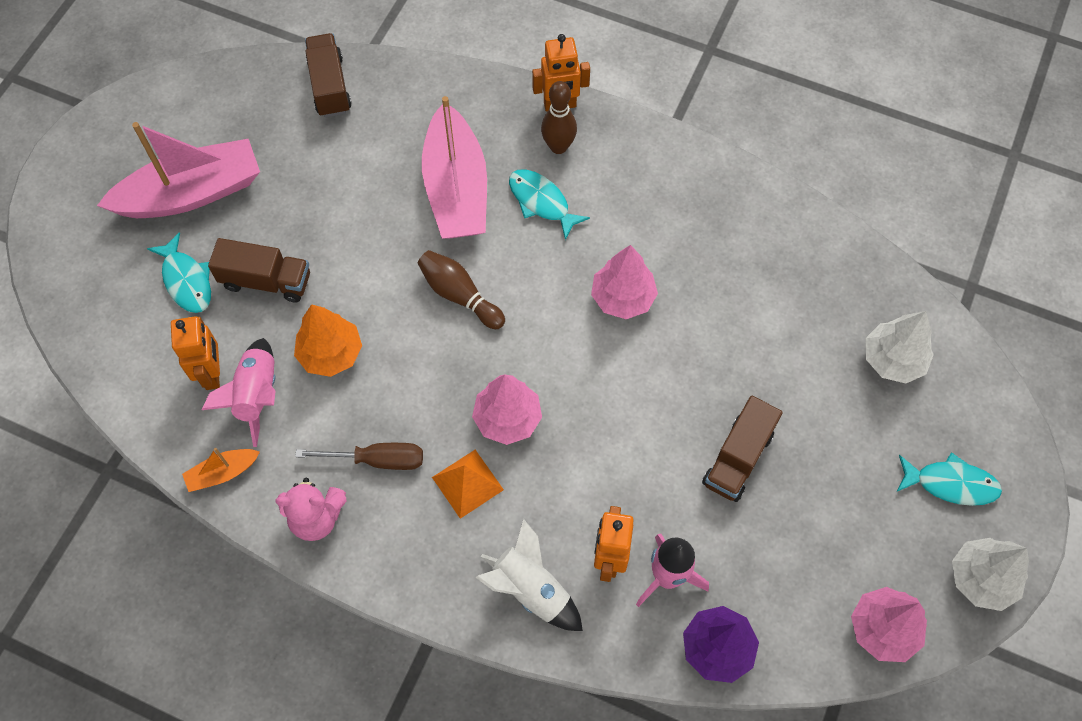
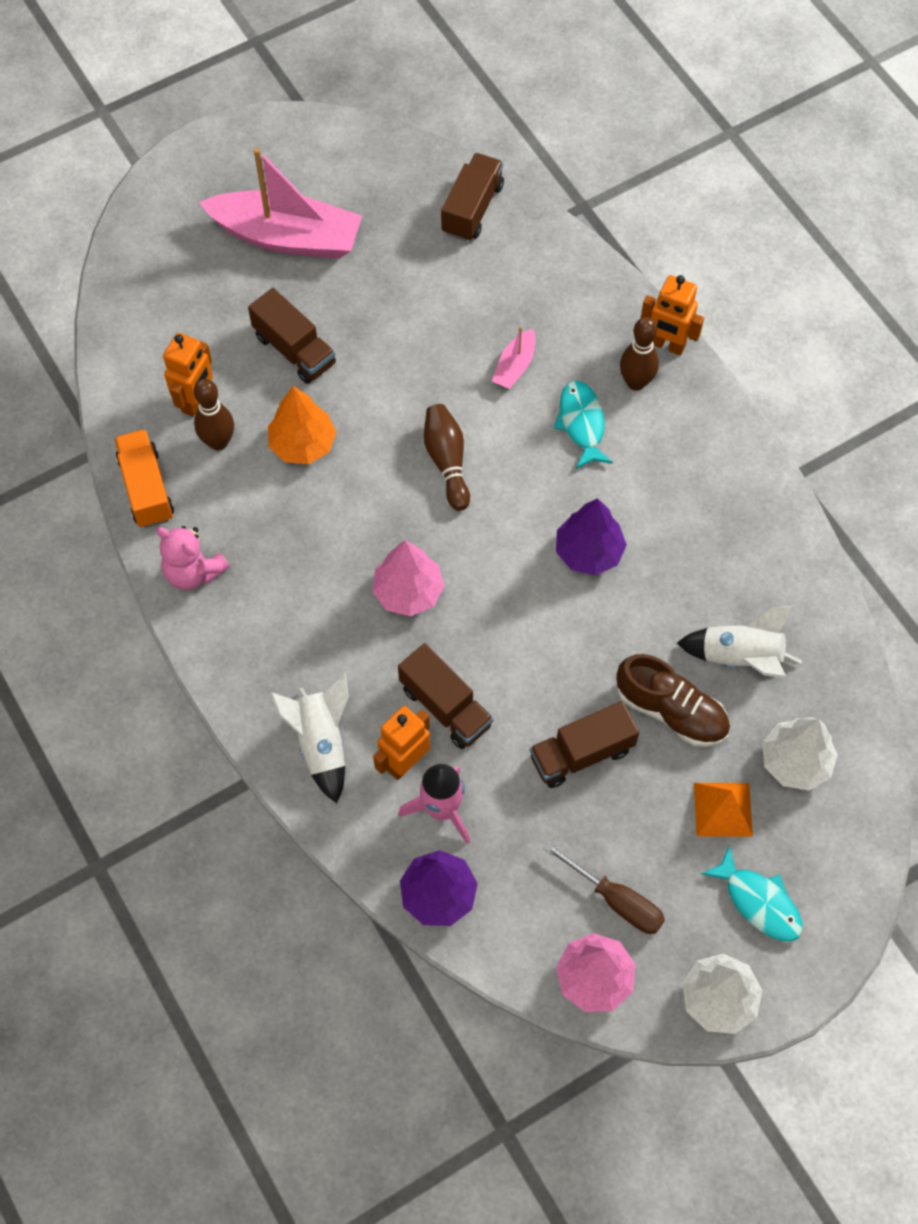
camera: 35 degrees right, 0 degrees up
turquoise fish [147,232,211,313] -> none
orange boat [182,448,260,492] -> orange truck [114,429,174,528]
pink rocket [202,338,276,447] -> brown bowling pin [194,379,234,450]
brown screwdriver [295,443,423,470] -> brown screwdriver moved to [543,842,665,934]
pink boat [422,96,487,239] -> pink boat [492,326,535,389], size x0.44
orange pyramid [432,450,504,519] -> orange pyramid moved to [694,783,753,837]
pink tree [591,245,658,319] -> purple tree [556,498,627,575]
none -> brown truck [398,643,493,749]
none -> brown shoe [617,654,730,747]
none -> white rocket [677,605,802,679]

